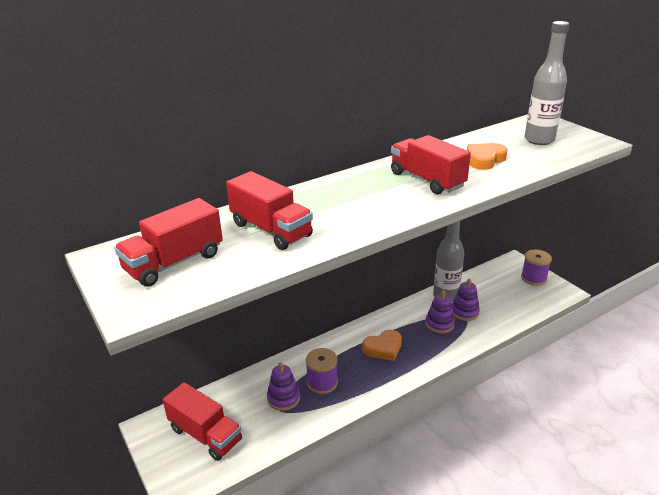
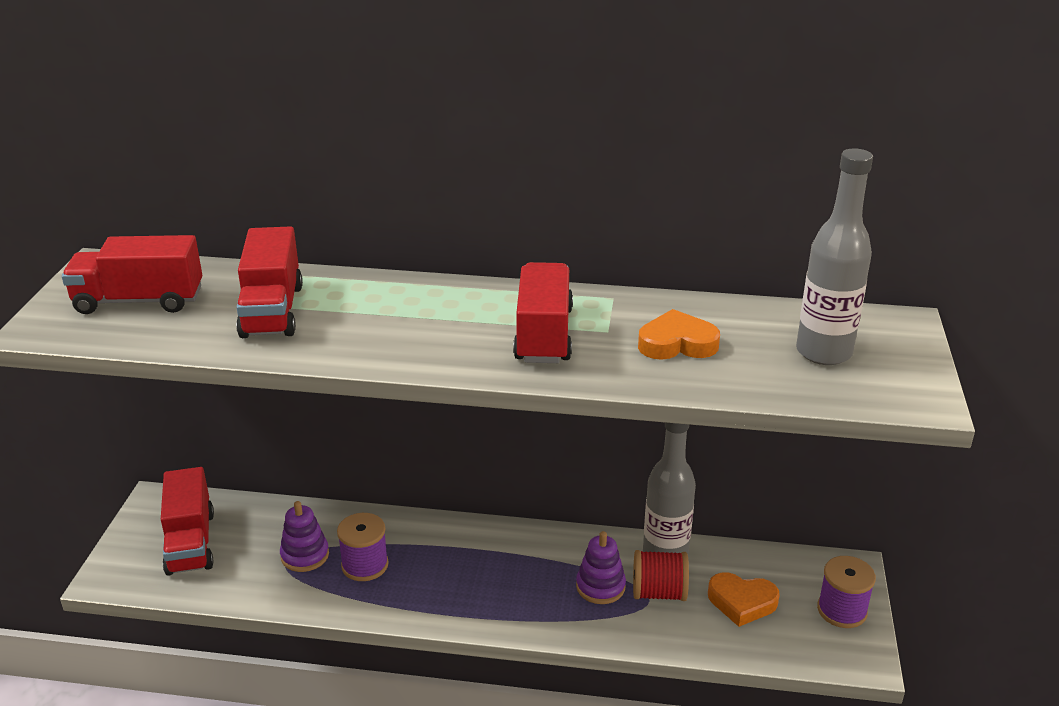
camera: 40 degrees right, 0 degrees up
orange heart [363,330,402,361] -> orange heart moved to [708,572,780,627]
purple stacking toy [452,279,480,321] -> red spool [633,550,689,601]

